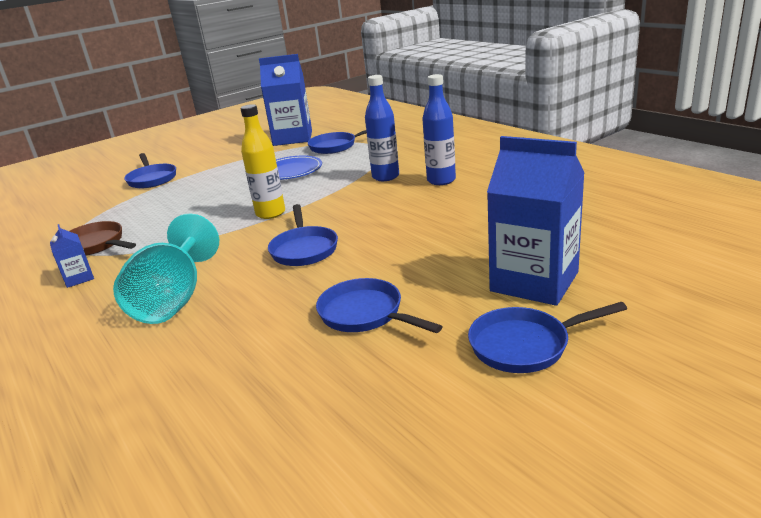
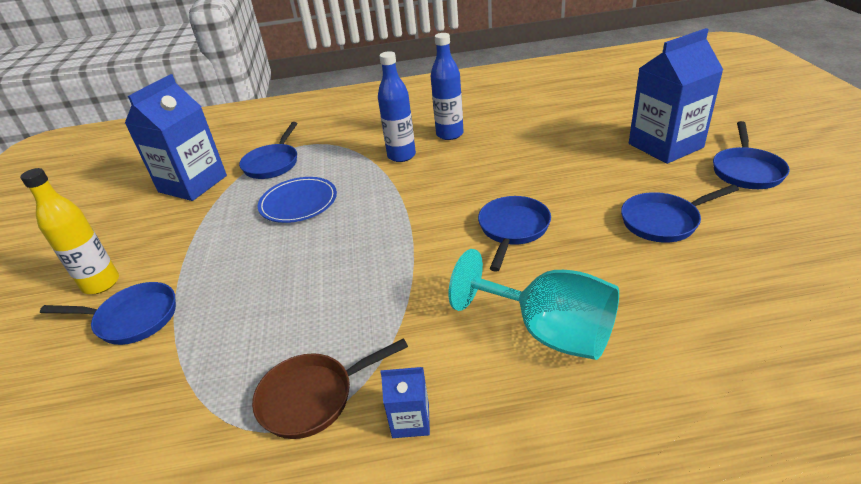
camera: 60 degrees left, 10 degrees up
yellow bottle [241,104,285,219] -> yellow bottle moved to [20,168,119,294]
blue pan [268,204,338,266] -> blue pan turned 90 degrees counterclockwise [478,196,551,272]

